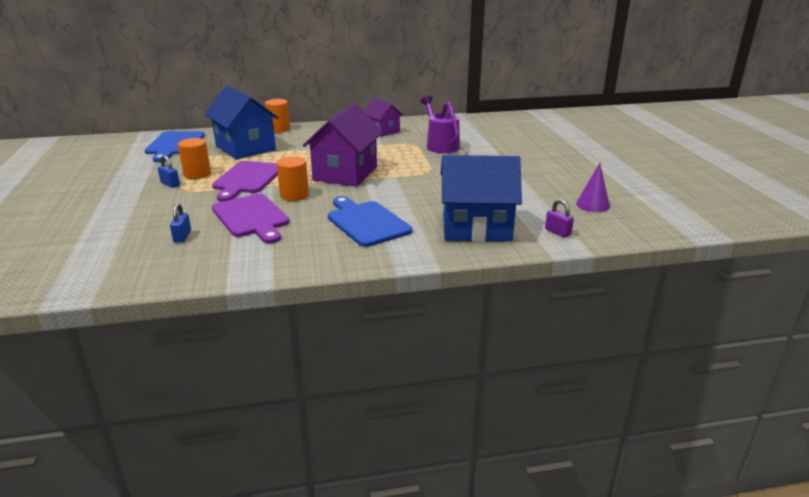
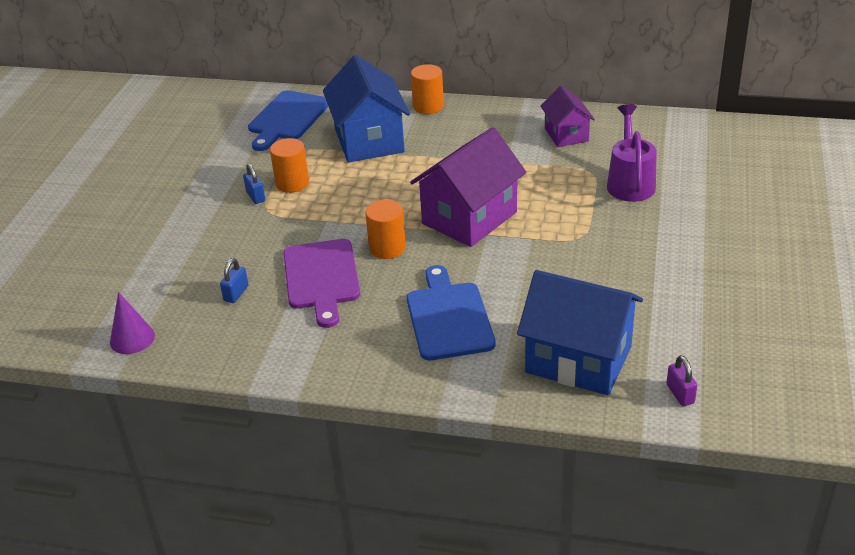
camera: 25 degrees right, 10 degrees up
purple cutting board [212,161,278,202] -> none
purple cone [576,163,610,212] -> purple cone moved to [110,292,155,354]

